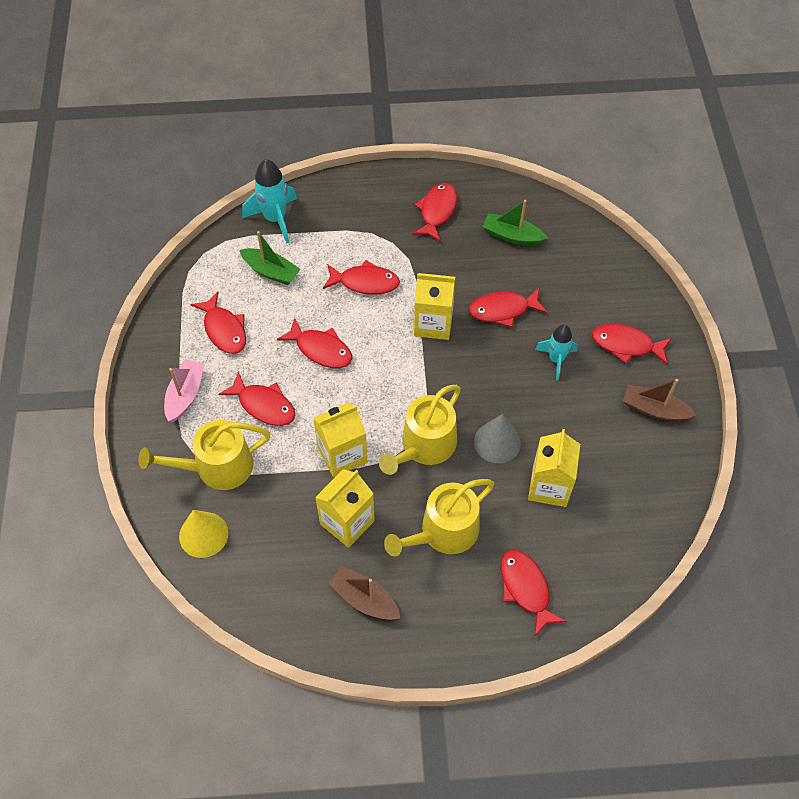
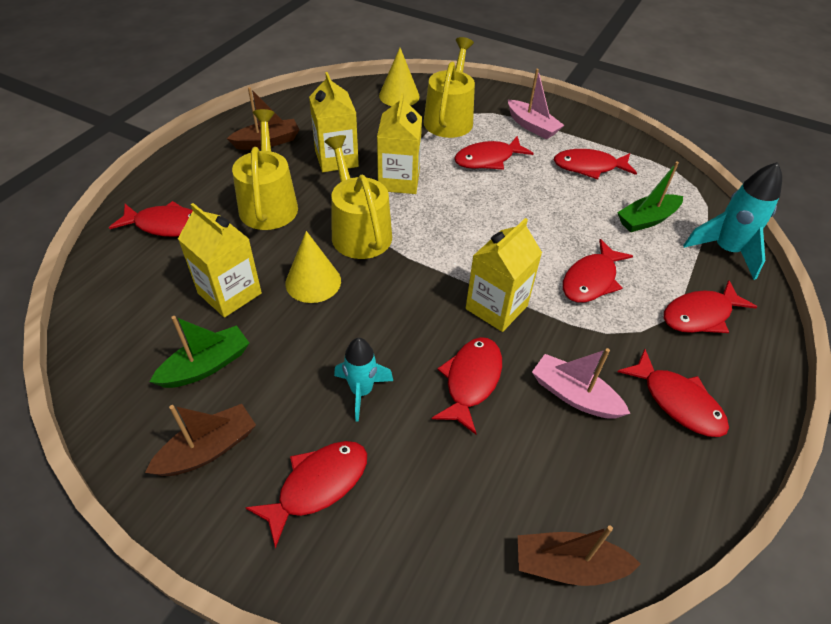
camera: 120 degrees right, 10 degrees down
red fish [277,318,352,368] -> red fish moved to [664,280,757,333]
grey cone [474,414,521,463] -> yellow cone [285,231,341,303]
green boat [483,200,548,246] -> green boat moved to [150,316,249,388]
none -> brown boat [518,526,641,586]
none -> pink boat [532,348,630,419]

